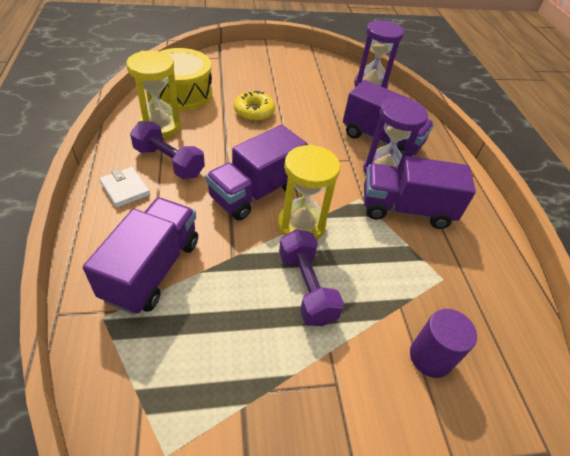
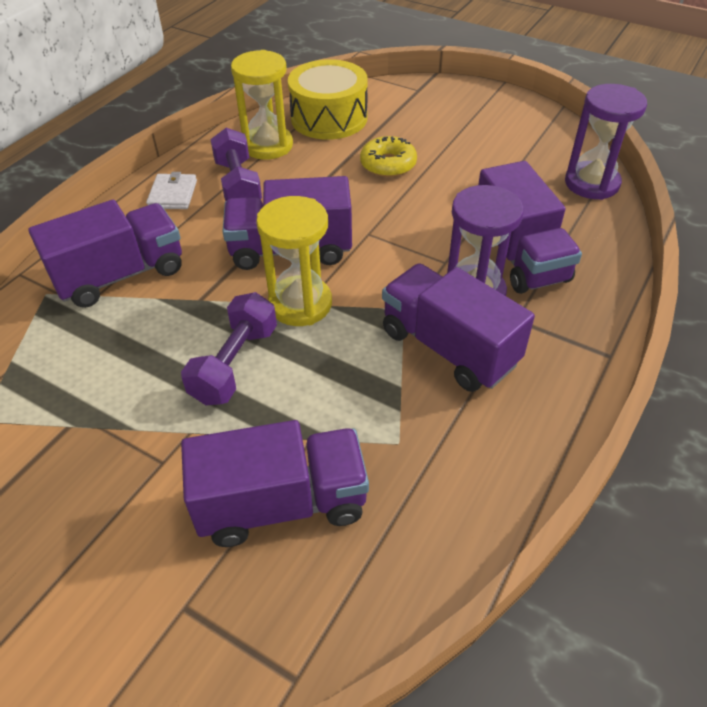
camera: 45 degrees right, 0 degrees up
purple cylinder [410,309,477,378] -> purple truck [181,420,369,547]

